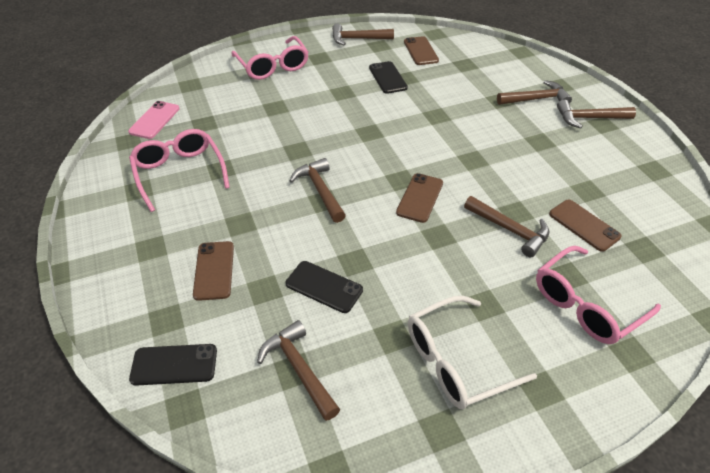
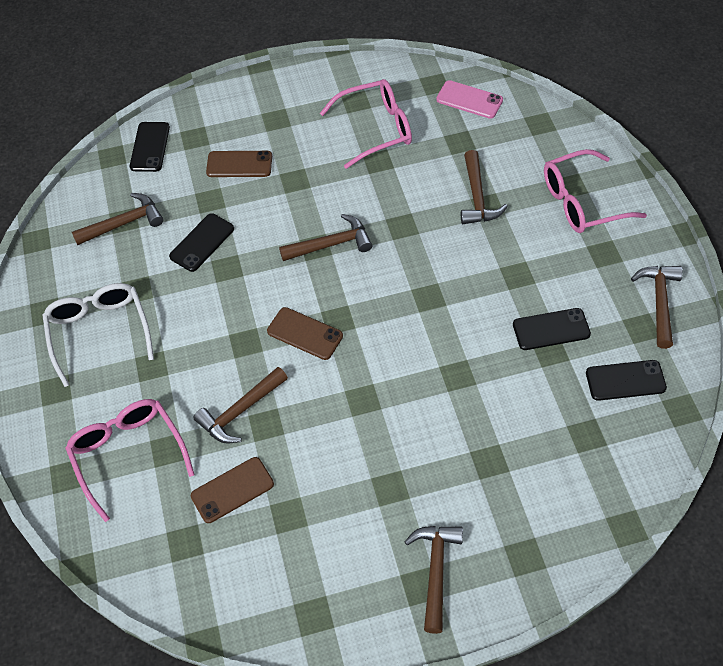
camera: 100 degrees right, 10 degrees up
brown phone [404,36,439,65] -> black phone [586,360,667,401]
brown hammer [497,80,572,105] -> brown hammer moved to [461,150,508,224]

